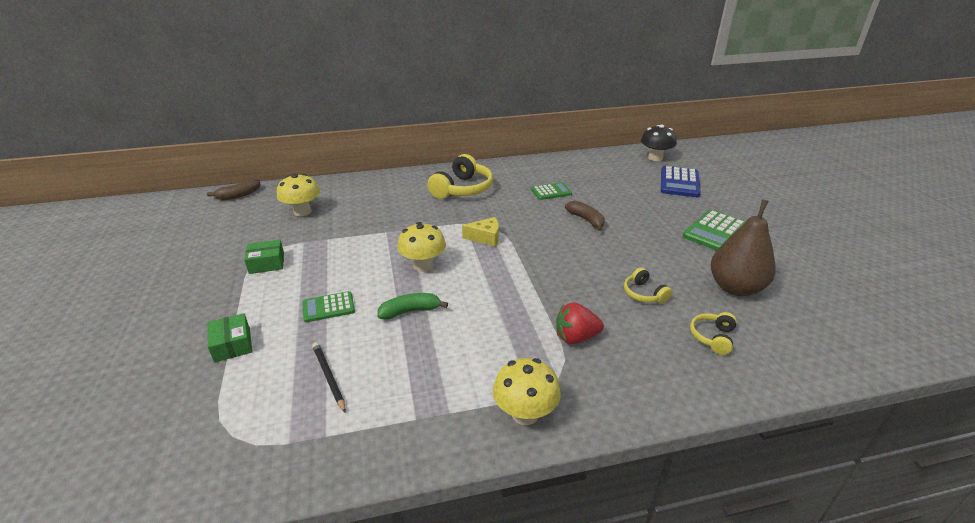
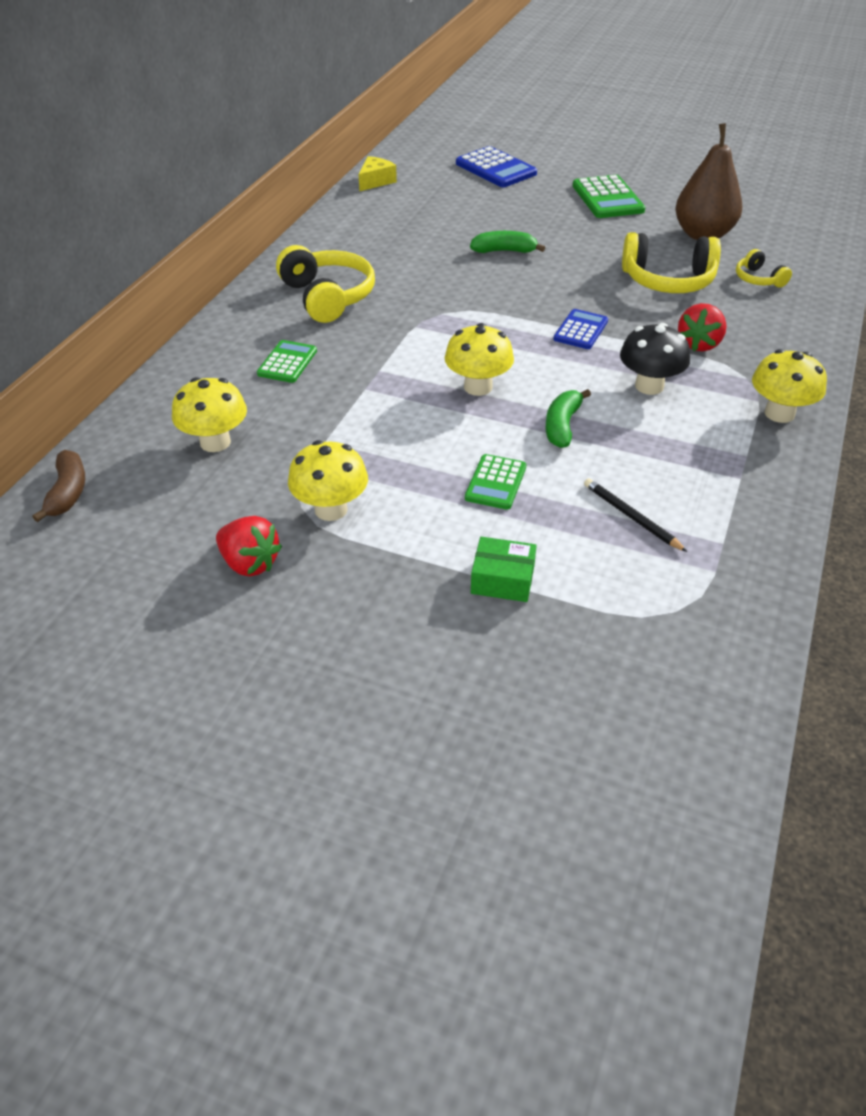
camera: 55 degrees left, 10 degrees up
green box [244,240,284,274] -> yellow mushroom [288,440,368,521]
black pencil [312,342,346,413] -> black pencil turned 45 degrees clockwise [584,478,687,552]
yellow cheese [462,217,499,247] -> yellow cheese moved to [359,156,397,191]
green calculator [531,182,572,200] -> green calculator moved to [257,340,317,383]
brown banana [565,201,605,231] -> green banana [470,231,545,253]
yellow headphones [624,267,672,303] -> yellow headphones [622,232,721,293], size x1.90
black mushroom [641,124,677,161] -> black mushroom moved to [620,323,690,395]
none -> red strawberry [216,516,282,576]
none -> blue calculator [553,309,608,349]

